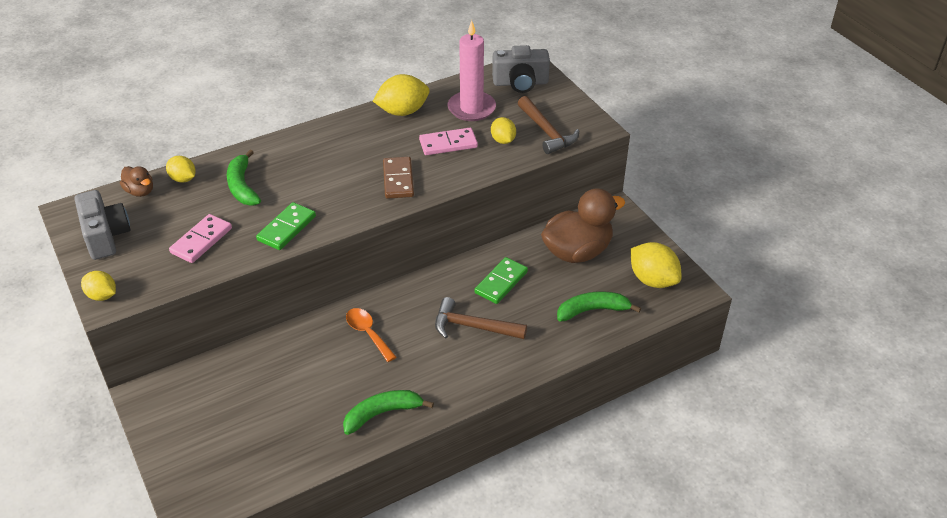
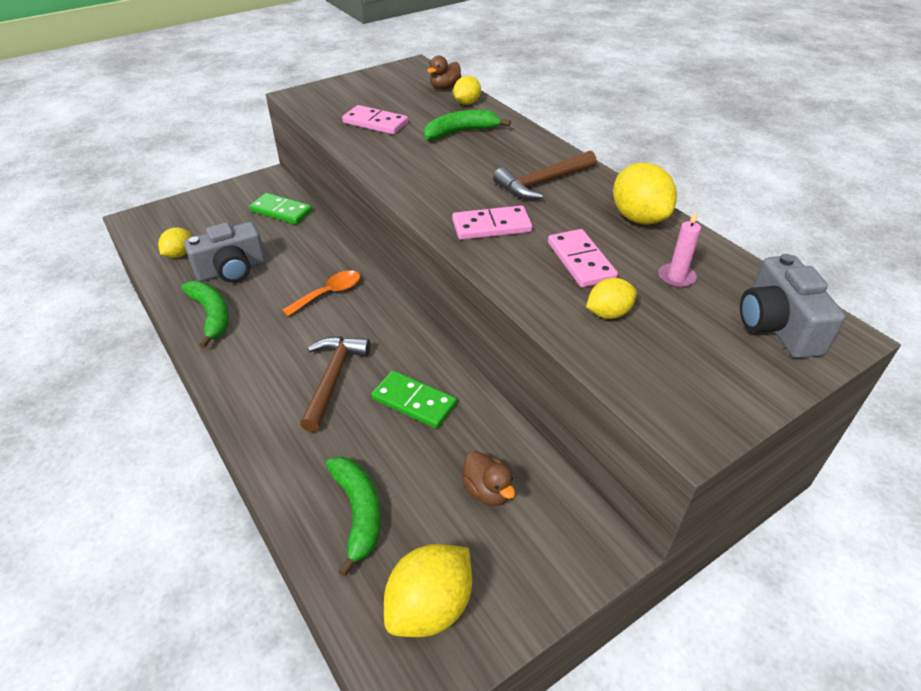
camera: 85 degrees right, 0 degrees up
grey camera [74,190,131,260] -> grey camera moved to [184,222,266,283]
yellow lemon [81,271,116,301] -> yellow lemon moved to [158,227,191,258]
green domino [256,202,316,250] -> green domino moved to [249,193,312,225]
brown domino [383,157,414,199] -> pink domino [452,205,533,240]
pink candle [448,20,496,121] -> pink candle [658,211,701,288], size x0.49
brown hammer [518,96,579,154] -> brown hammer moved to [493,150,596,199]
brown duck [541,188,625,263] -> brown duck [462,451,515,506], size x0.47

